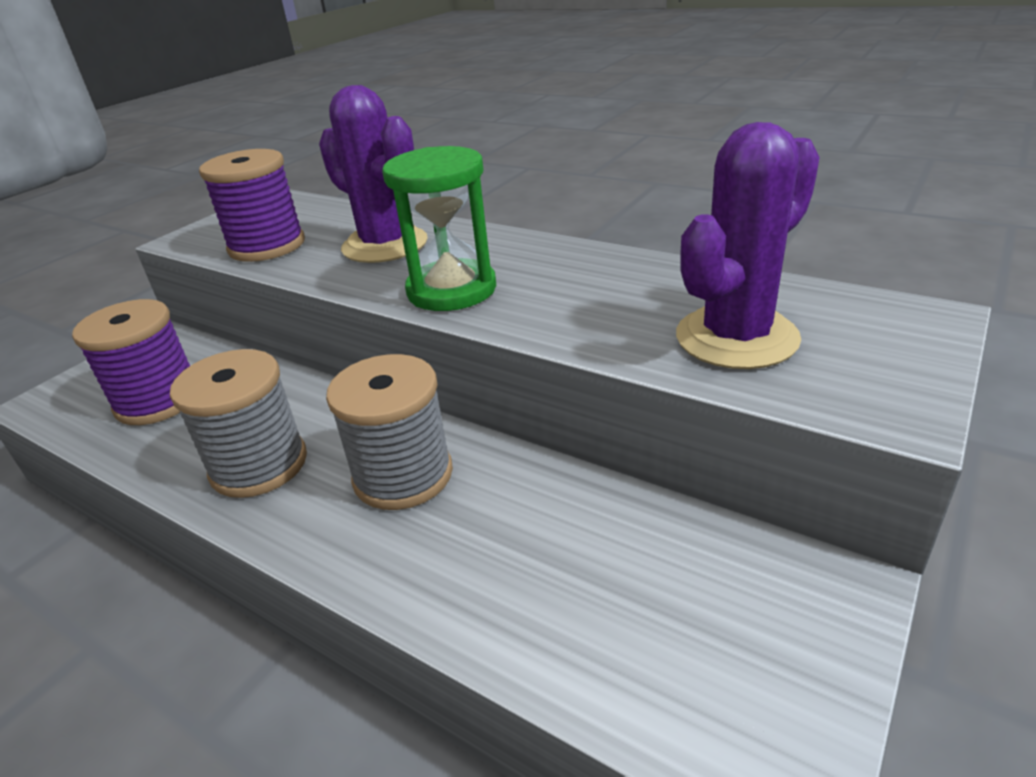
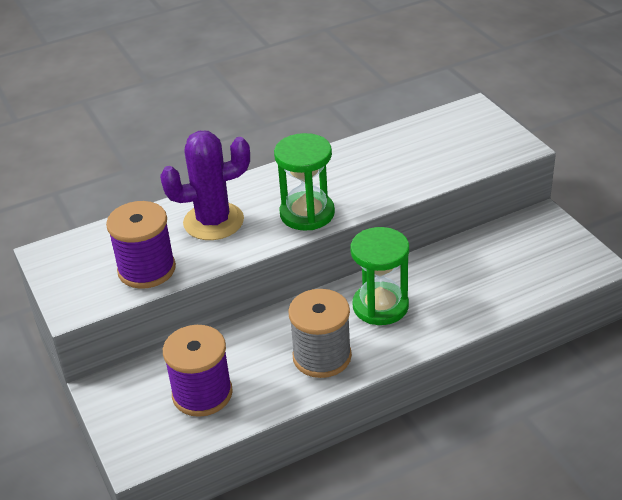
camera: 60 degrees left, 5 degrees up
grey spool [326,354,453,510] -> green hourglass [351,227,409,325]
purple cactus [676,122,820,369] -> none

